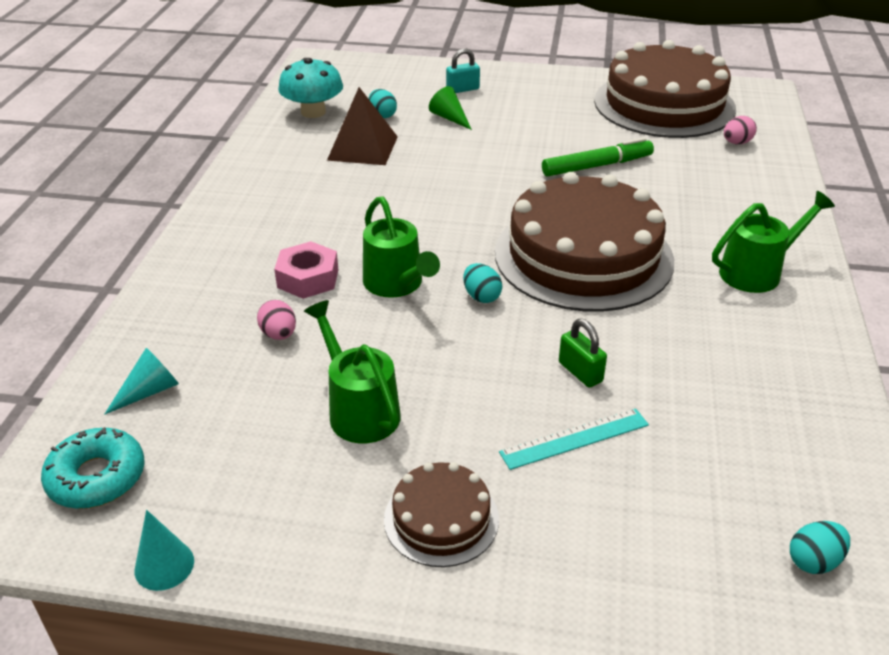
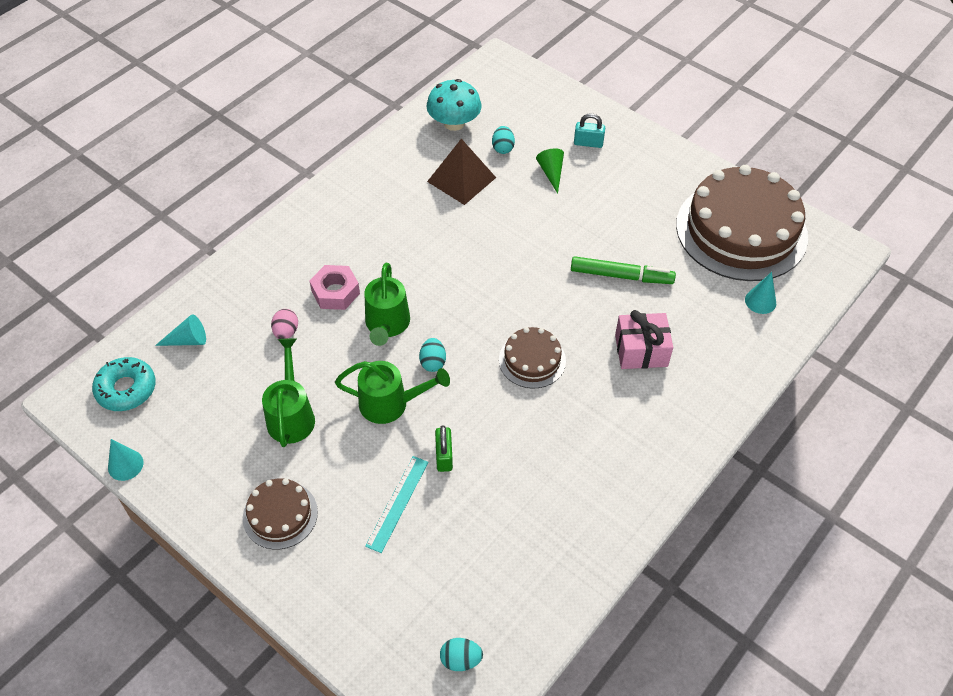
camera: 30 degrees right, 15 degrees up
brown cake [495,172,674,312] -> brown cake [499,327,566,388], size x0.47
turquoise ruler [499,409,649,470] -> turquoise ruler turned 75 degrees counterclockwise [365,456,429,553]
green watering can [712,191,835,293] -> green watering can moved to [335,361,450,424]
pink egg [724,116,757,144] -> turquoise cone [745,272,776,314]
none -> pink gift [615,310,673,369]

